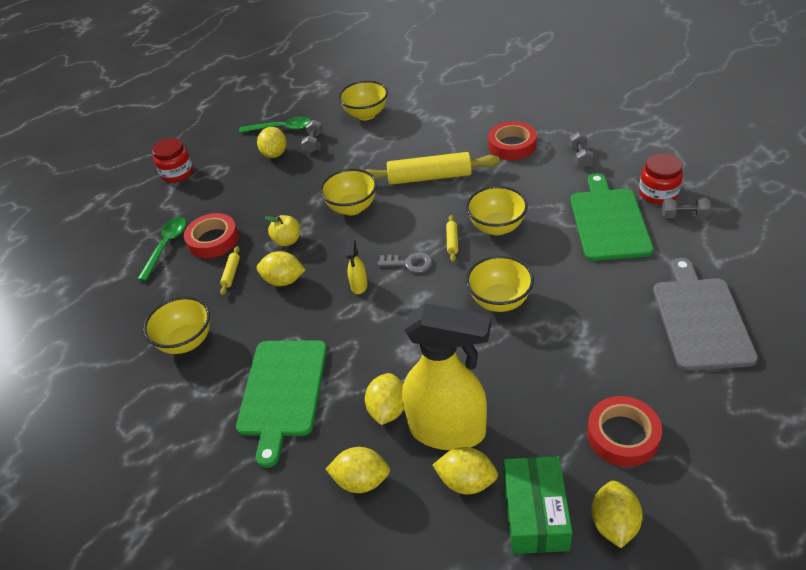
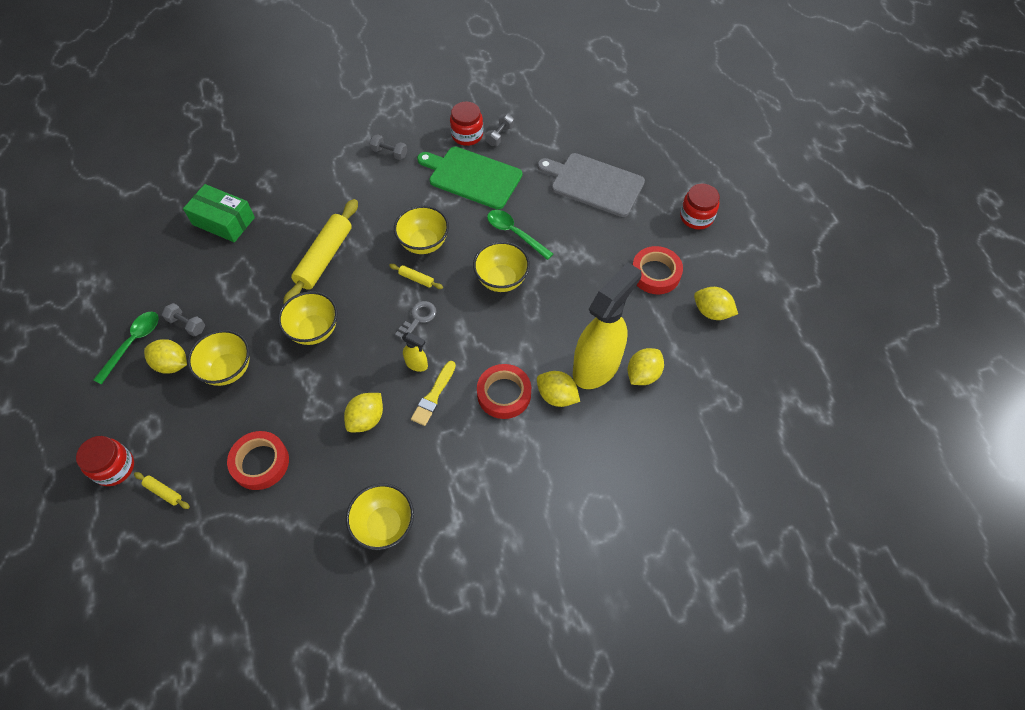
camera: 70 degrees left, 15 degrees up
green spoon [138,217,186,281] -> green spoon moved to [487,210,553,260]
yellow rolling pin [220,246,240,295] -> yellow rolling pin moved to [134,472,190,509]
green cutting board [236,340,327,468] -> none
yellow apple [265,215,300,246] -> none
yellow lemon [326,447,390,493] -> none
yellow bowl [339,80,388,120] -> yellow bowl moved to [187,330,250,386]
red tape [488,121,537,160] -> red tape moved to [477,364,531,419]
green box [504,456,573,554] -> green box moved to [183,184,255,242]
none -> yellow brush [411,361,456,426]
none -> red jar [680,183,720,230]

